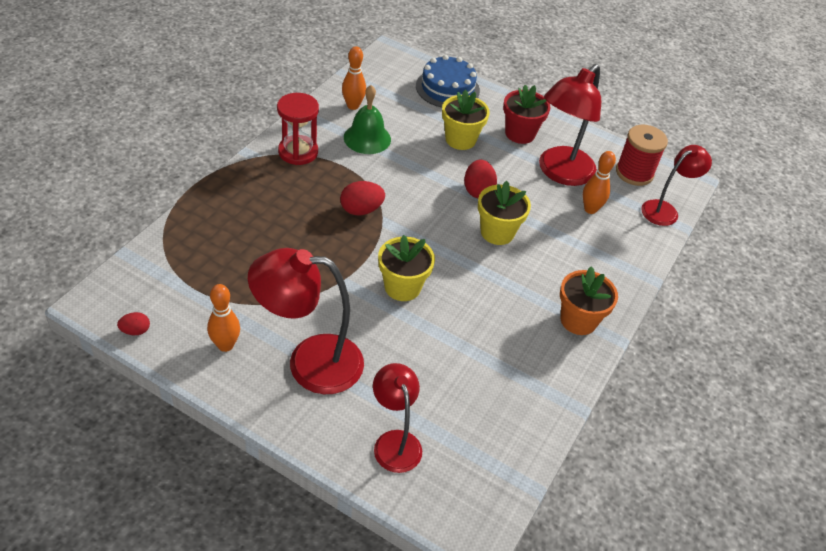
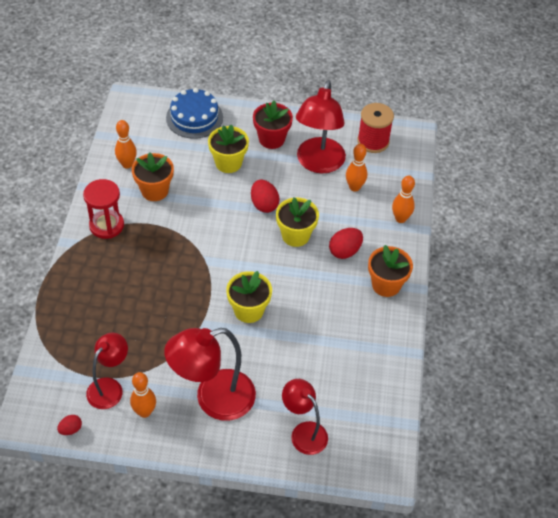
camera: 20 degrees left, 5 degrees up
red egg [340,181,385,215] -> red egg moved to [329,228,363,259]
green bell [344,85,391,154] -> orange flower pot [132,152,174,201]
red lamp [641,145,712,226] -> red lamp moved to [86,333,128,409]
none -> orange bowling pin [392,175,415,223]

